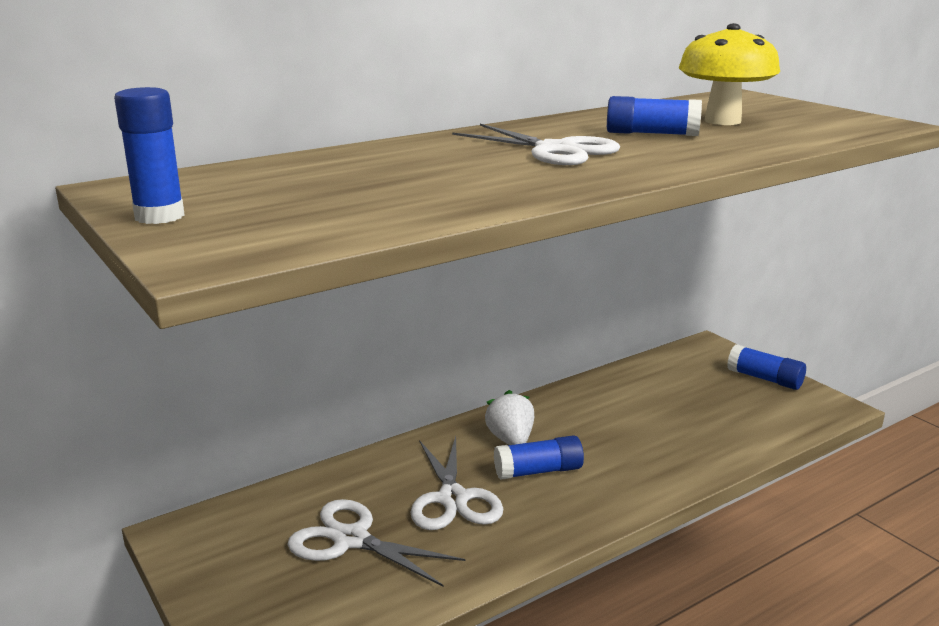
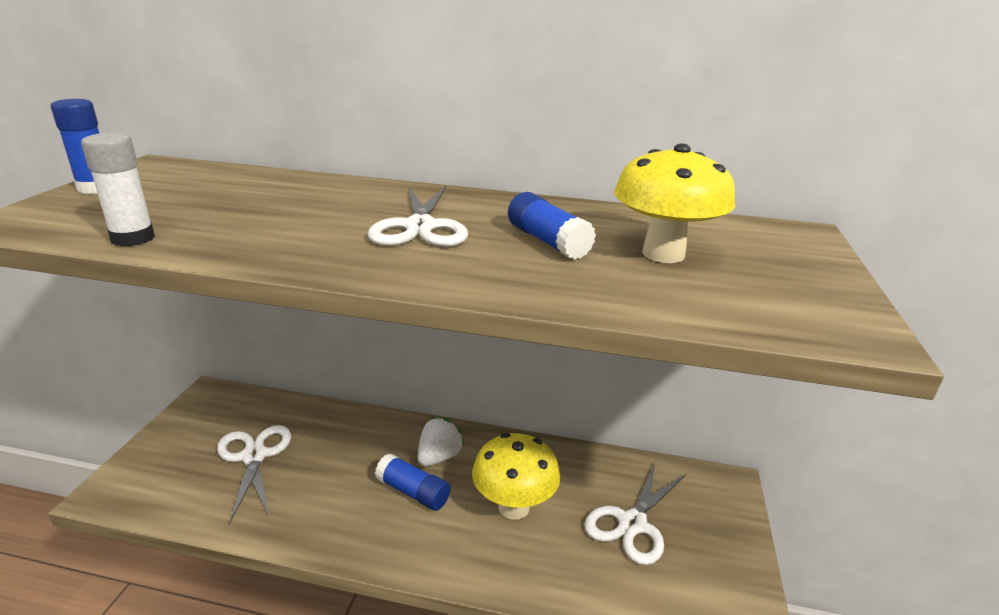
camera: 45 degrees right, 5 degrees up
white scissors [410,436,503,530] -> white scissors moved to [584,463,686,565]
blue glue stick [727,344,806,390] -> none
none -> white glue stick [81,133,155,247]
none -> yellow mushroom [472,433,560,520]

